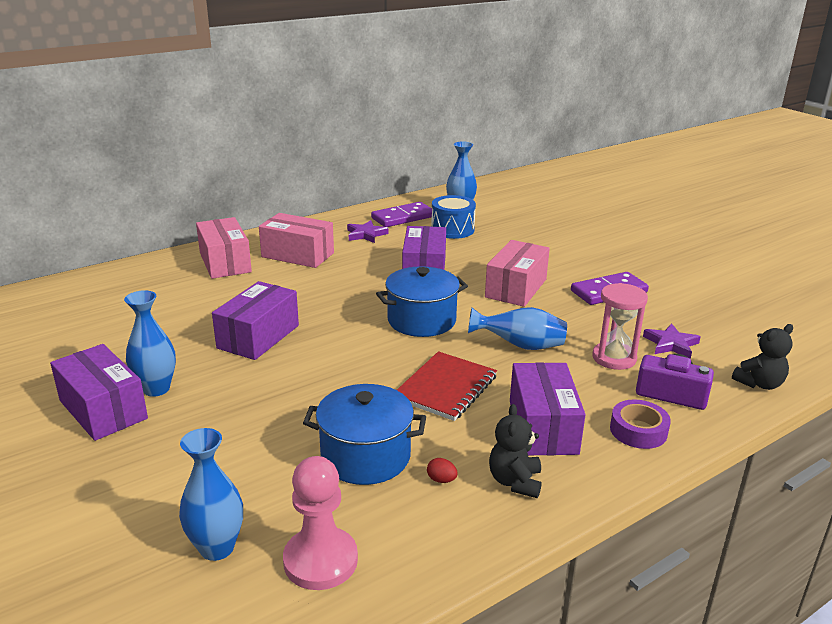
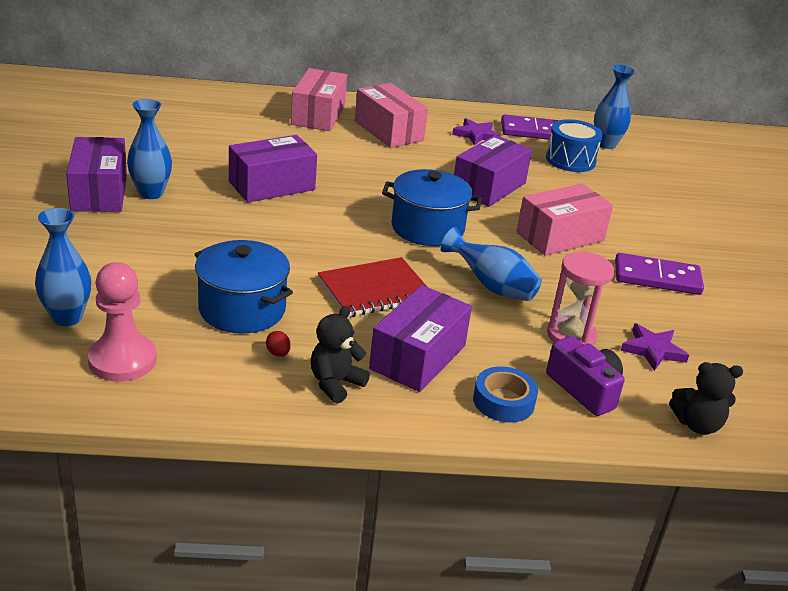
camera: 30 degrees right, 5 degrees up
purple tape [610,400,671,449] -> blue tape [473,366,538,422]

